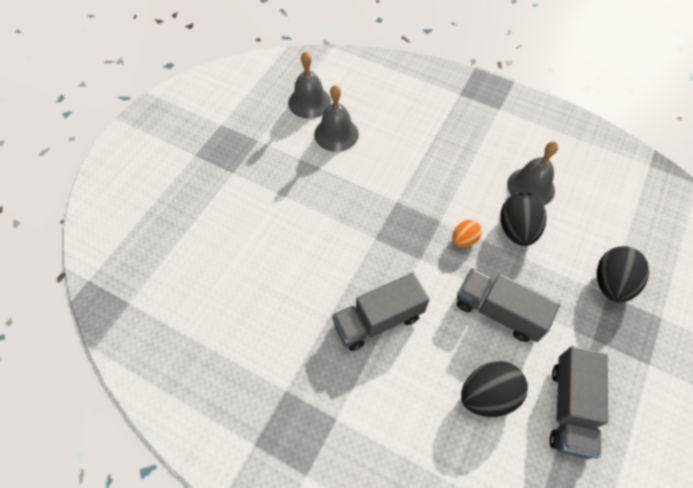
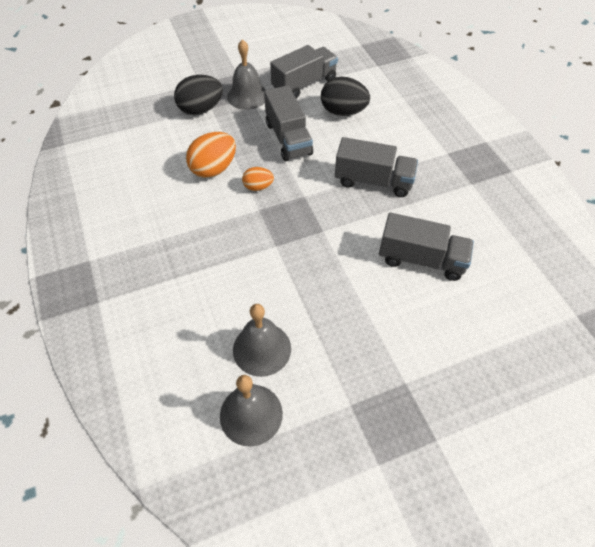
camera: 140 degrees left, 5 degrees down
black egg [500,192,546,246] -> orange egg [186,132,236,178]
grey bell [507,141,558,205] -> grey bell moved to [227,39,266,110]
none -> grey truck [379,213,474,281]

